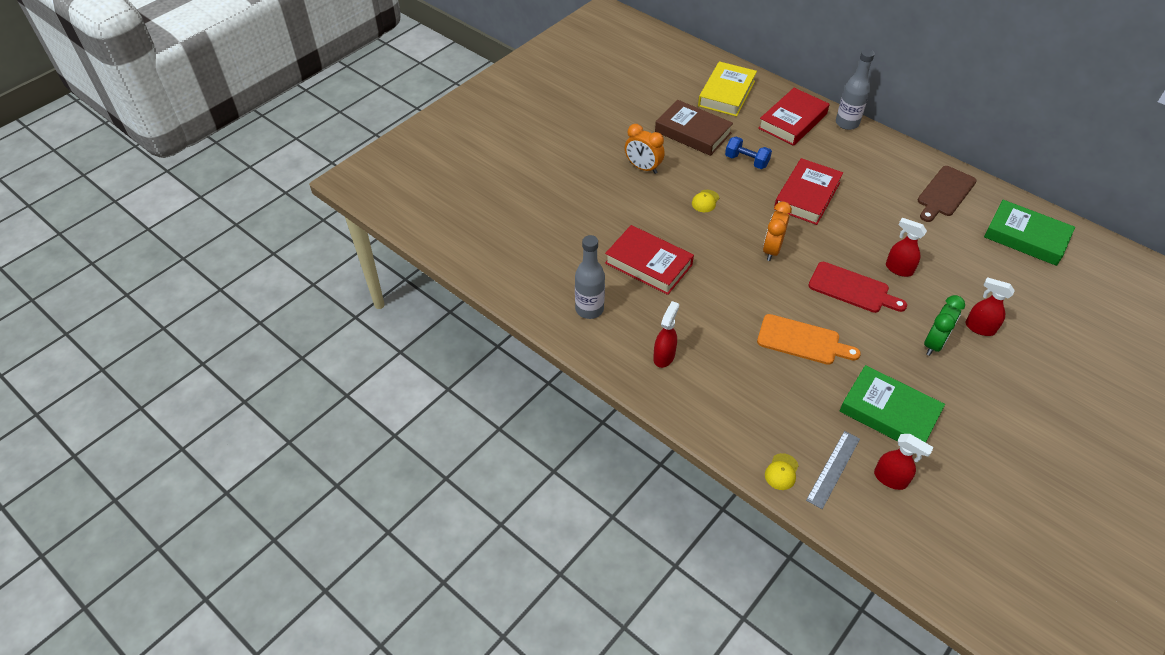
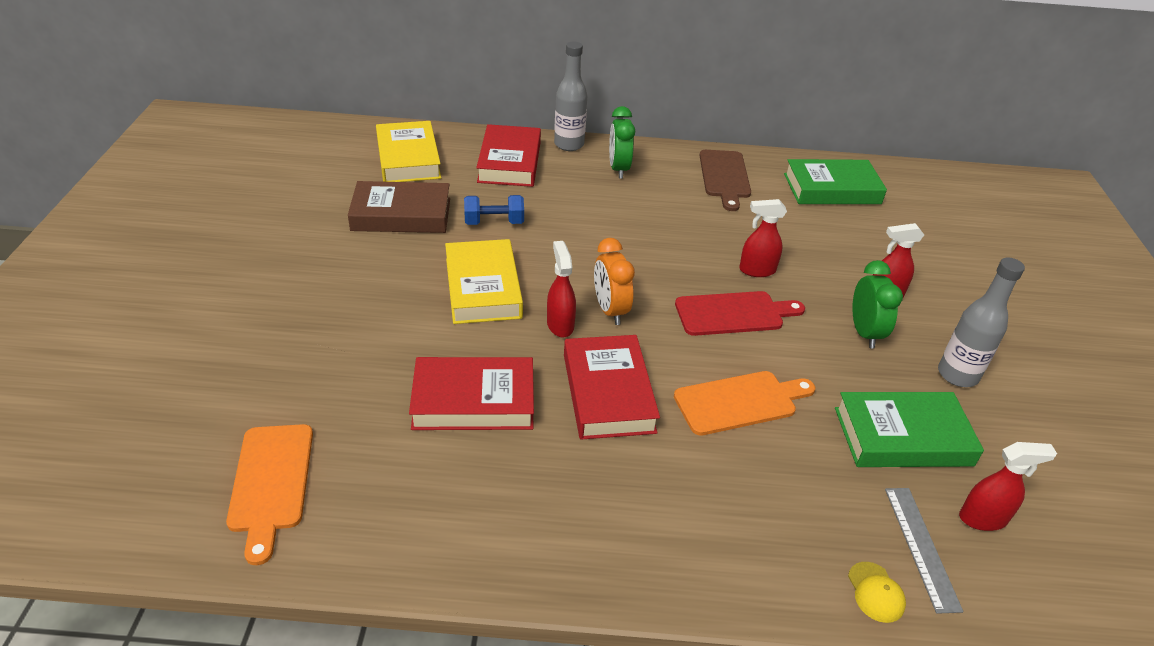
camera: 40 degrees left, 10 degrees down
grey bottle [575,235,605,319] -> grey bottle moved to [938,258,1025,387]
orange clock [625,124,665,174] -> none
red spray bottle [653,301,679,368] -> red spray bottle moved to [547,241,576,337]
yellow cap [692,190,719,212] -> yellow book [445,239,523,324]
red book [774,158,843,225] -> red book moved to [564,335,660,440]
none -> orange cutting board [226,424,313,565]
none -> green clock [609,106,635,179]

